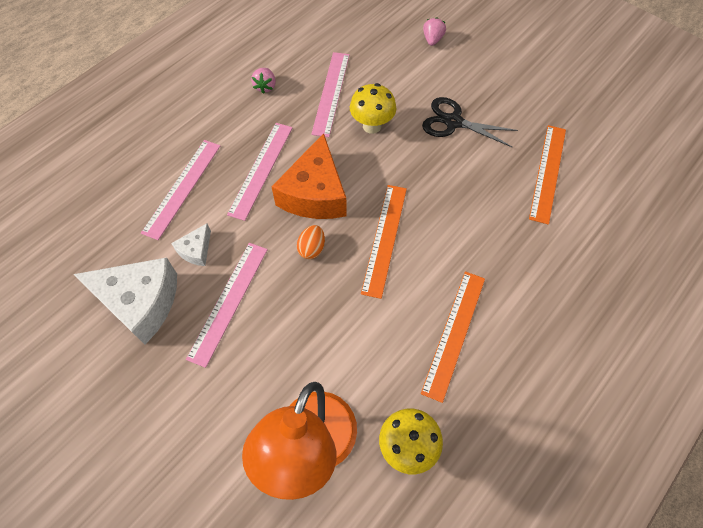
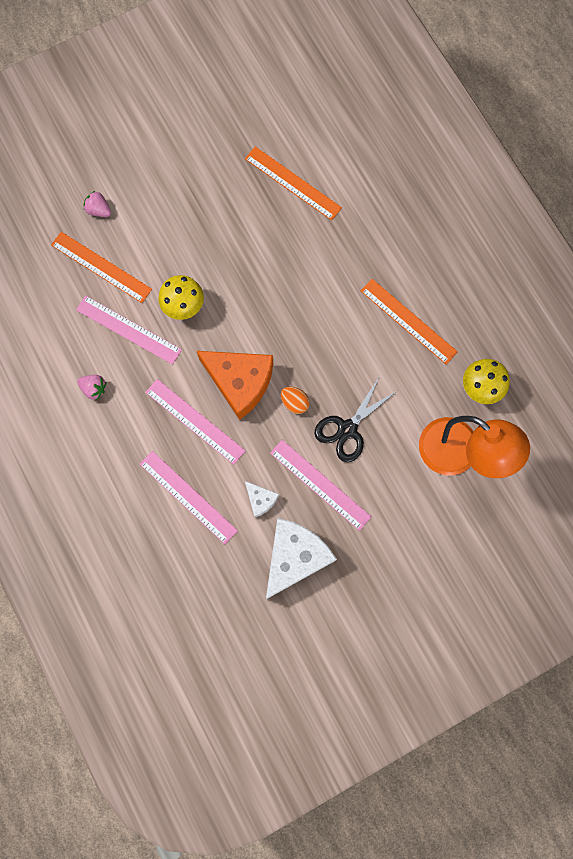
camera: 70 degrees left, 15 degrees up
orange ruler [361,185,407,299] -> orange ruler moved to [51,232,152,303]
black scissors [422,97,518,147] -> black scissors moved to [315,377,398,462]

